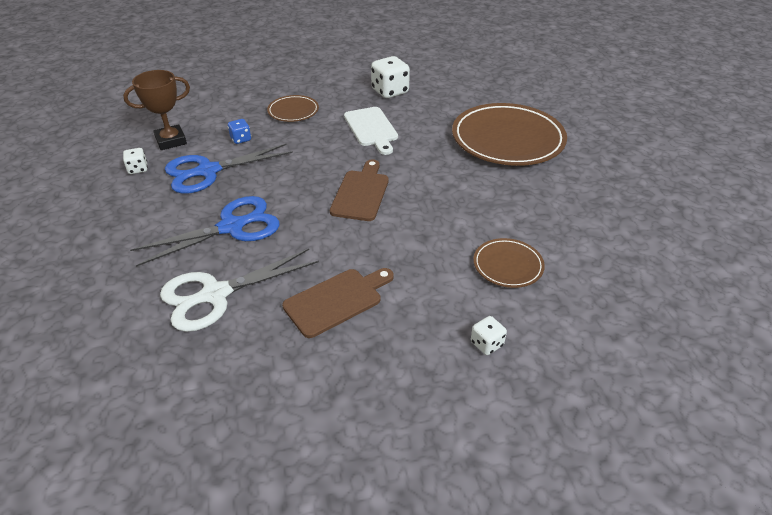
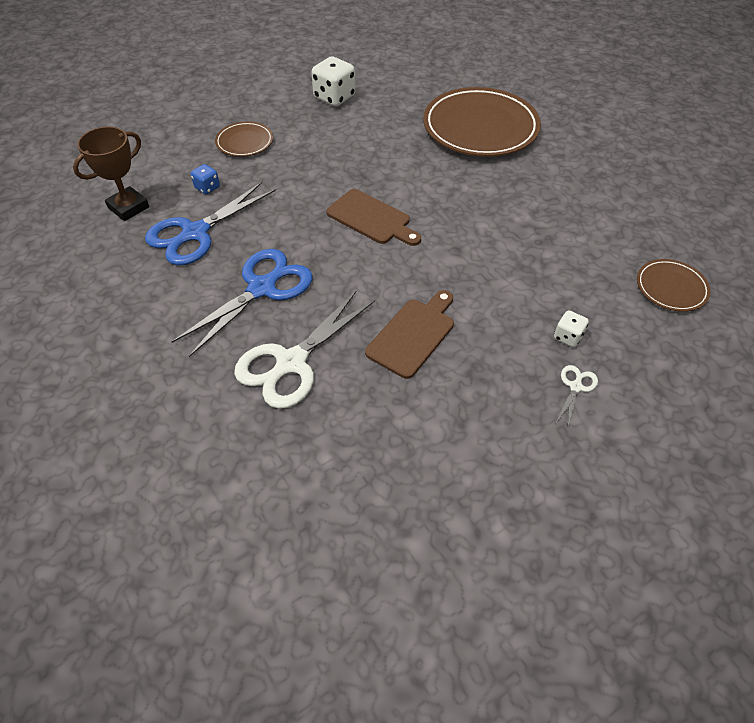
camera: 20 degrees left, 10 degrees up
white dice [123,148,148,174] -> none
brown cutting board [330,159,389,221] -> brown cutting board turned 135 degrees clockwise [326,189,421,246]
white cutting board [344,107,398,155] -> none
brown plate [473,238,545,288] -> brown plate moved to [637,259,711,312]
none -> white scissors [556,365,598,429]

